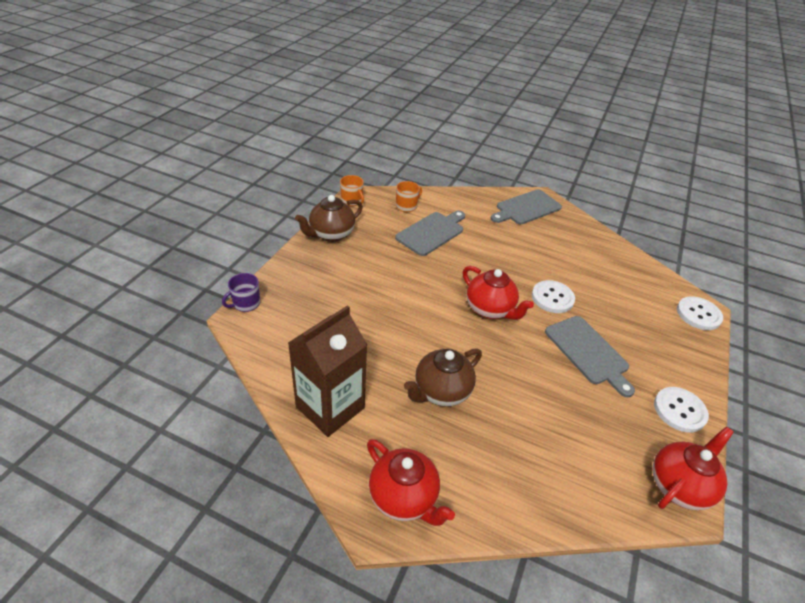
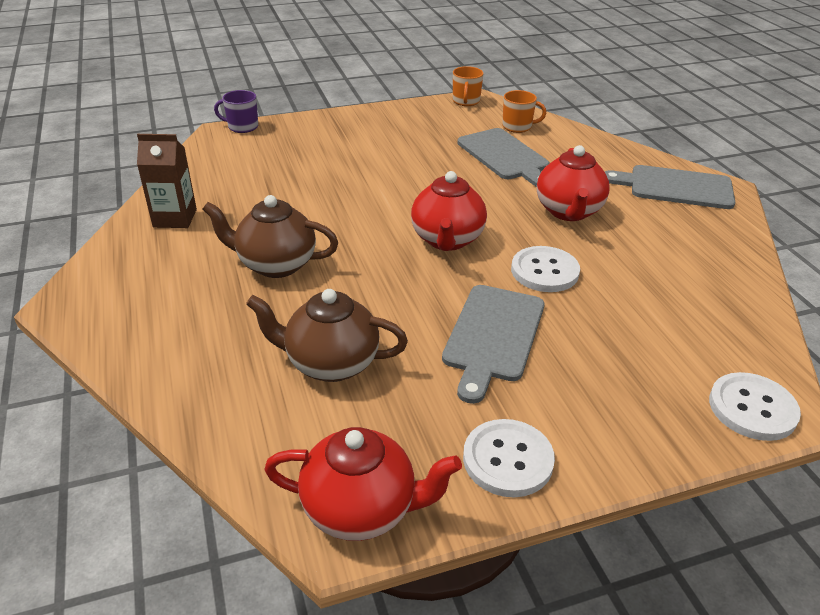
camera: 50 degrees right, 5 degrees down
brown carton [288,305,367,437] -> brown carton [137,134,197,228], size x0.61
brown teapot [295,195,363,242] -> brown teapot moved to [246,289,408,382]
red teapot [367,439,455,526] -> red teapot moved to [537,145,609,221]
grey cutting board [395,211,465,256] -> grey cutting board turned 60 degrees clockwise [457,128,550,187]

